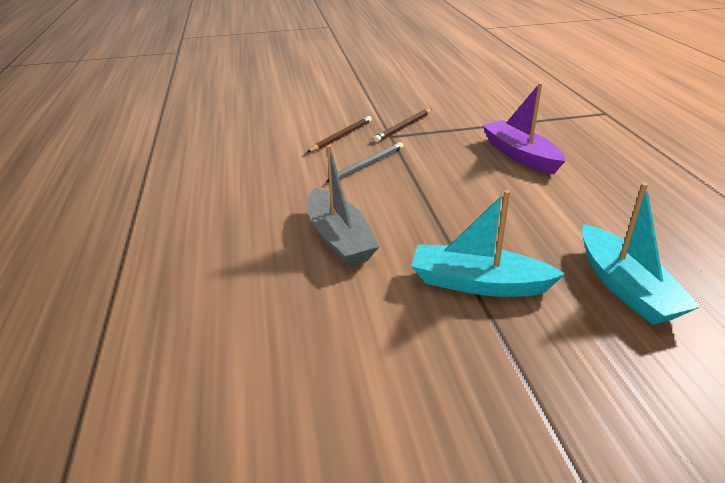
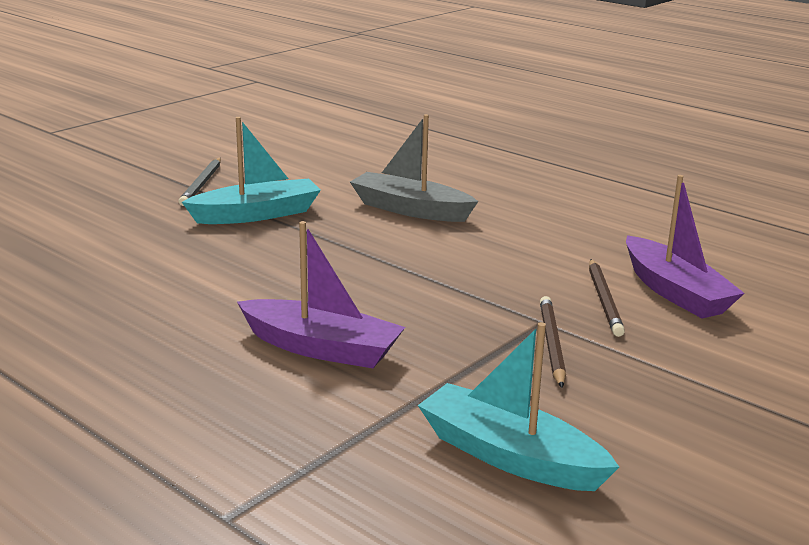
camera: 140 degrees right, 10 degrees down
grey pencil [326,142,403,182] -> grey pencil moved to [178,158,221,206]
turquoise boat [582,182,701,325] -> turquoise boat moved to [418,322,619,491]
none -> purple boat [626,175,745,318]

